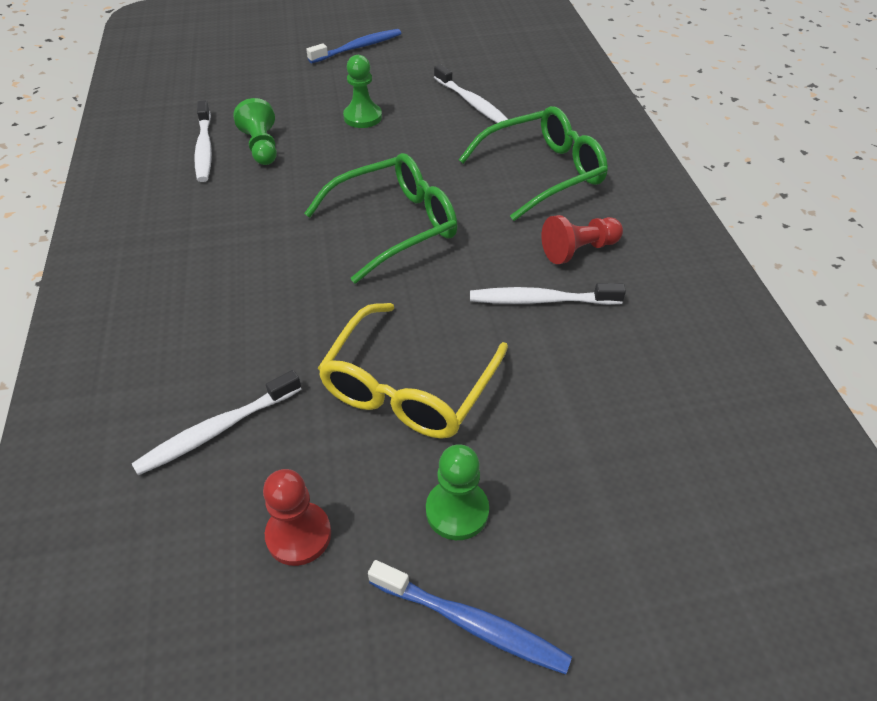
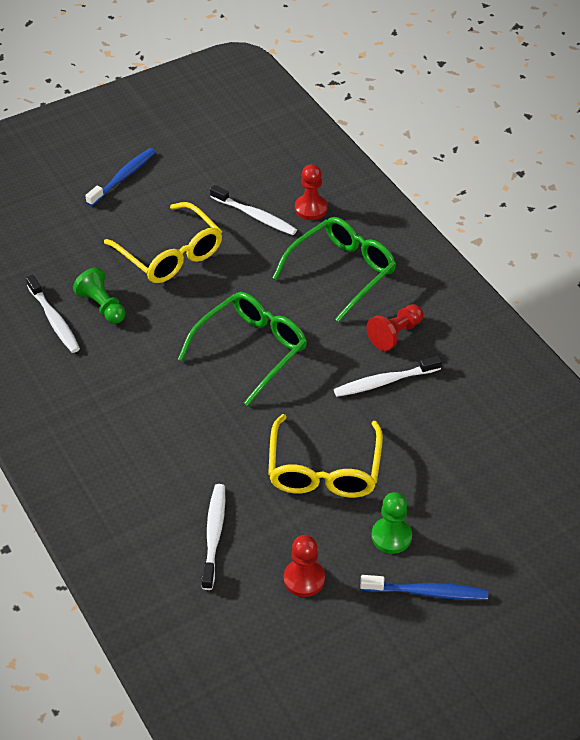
camera: 20 degrees left, 0 degrees up
white toothbrush [132,370,301,475] -> white toothbrush turned 150 degrees clockwise [202,484,225,590]
green pawn [343,55,382,128] -> yellow glasses [104,202,222,283]
none -> red pawn [295,164,328,220]

